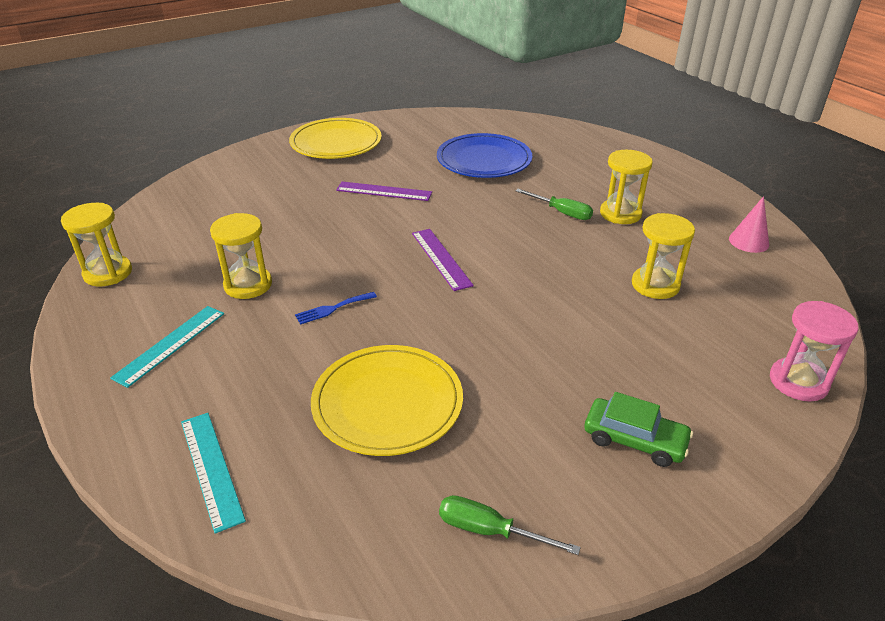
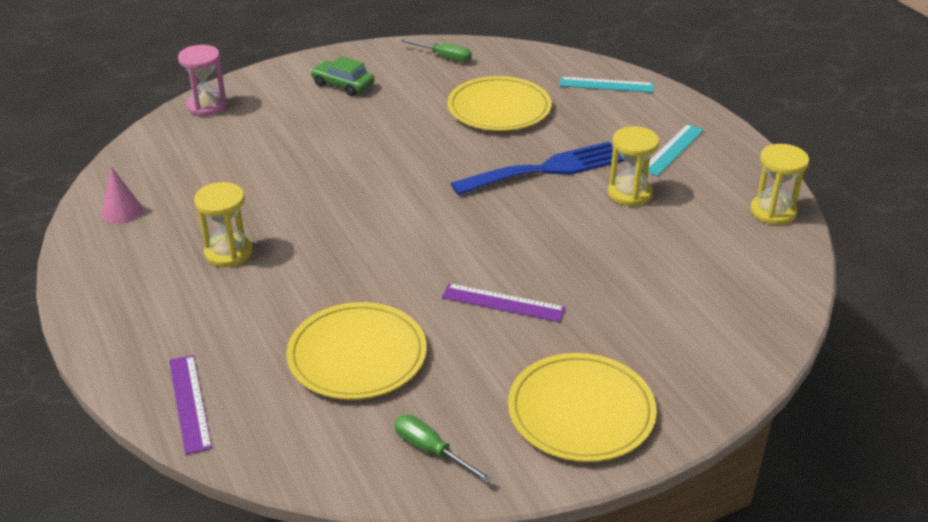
camera: 175 degrees left, 0 degrees up
turquoise ruler [181,413,246,534] -> turquoise ruler turned 60 degrees counterclockwise [559,77,654,93]
blue fork [295,292,377,325] -> blue fork [451,142,625,195], size x2.49
purple ruler [412,229,474,291] -> purple ruler moved to [169,355,212,455]
blue plate [437,133,532,178] -> yellow plate [286,302,427,400]
green screwdriver [515,189,593,220] -> green screwdriver moved to [394,415,493,483]
yellow hourglass [632,213,695,299] -> none

